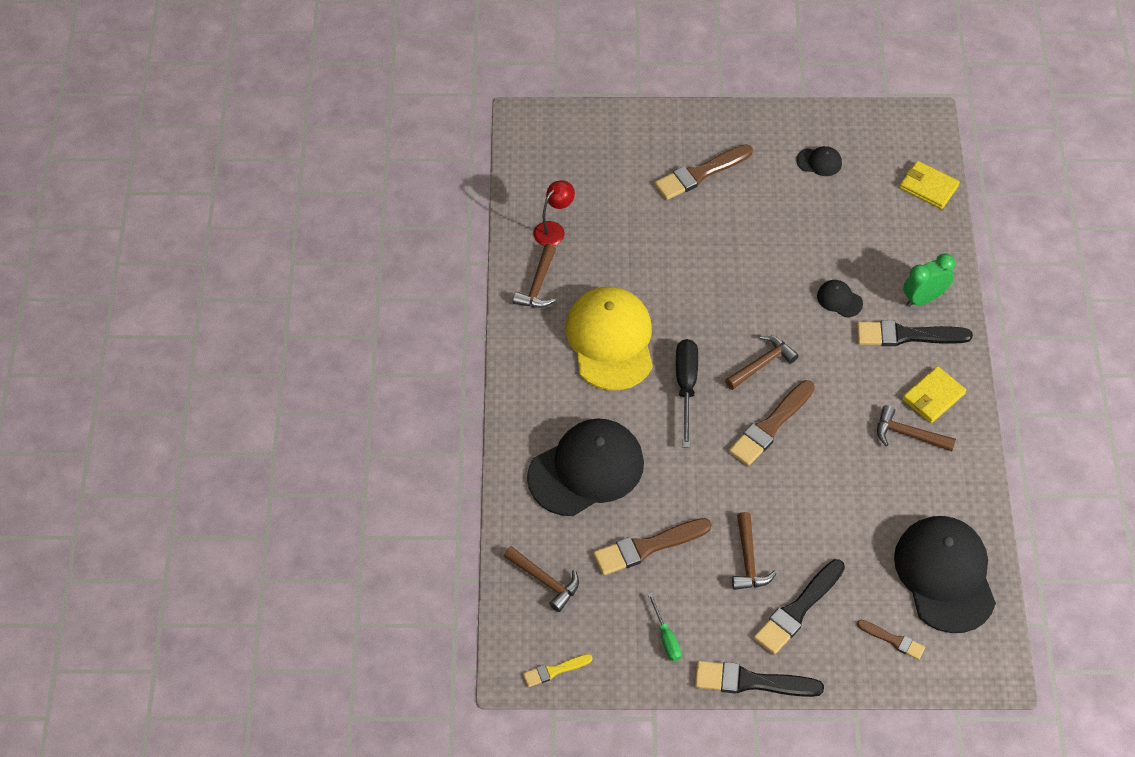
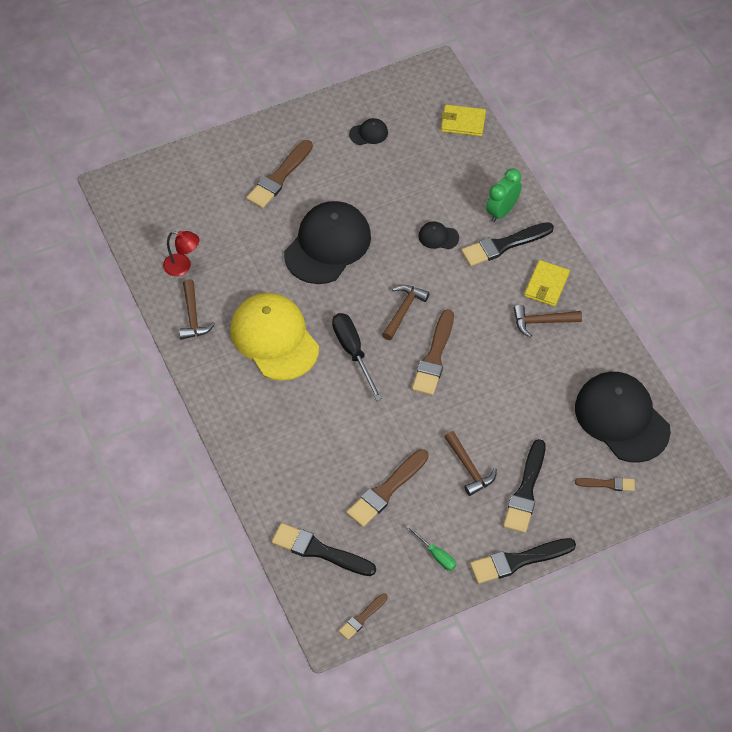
camera: 25 degrees left, 0 degrees up
brown hammer [504,546,579,612] -> black brush [272,523,376,576]
yellow brush [523,654,593,687] -> brown brush [339,593,388,640]
black cap [527,418,644,516] -> black cap moved to [284,201,371,284]
red lamp [533,180,575,246] -> red lamp turned 90 degrees clockwise [163,231,199,276]

